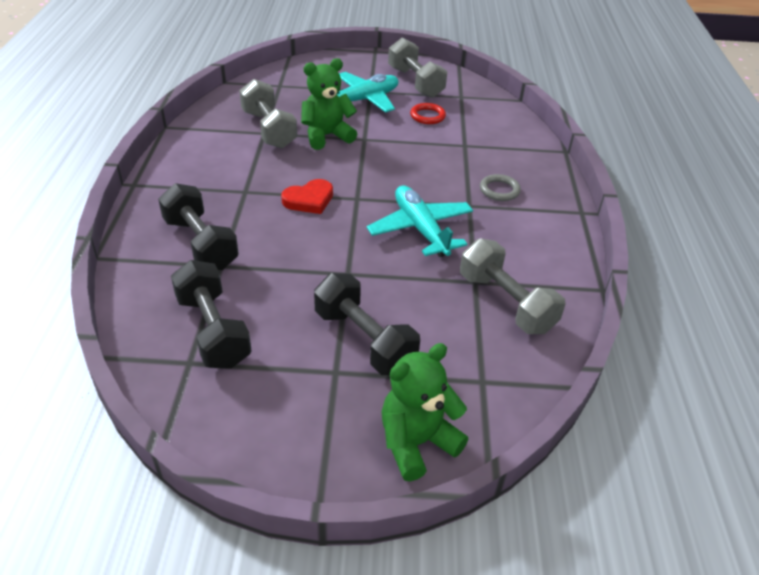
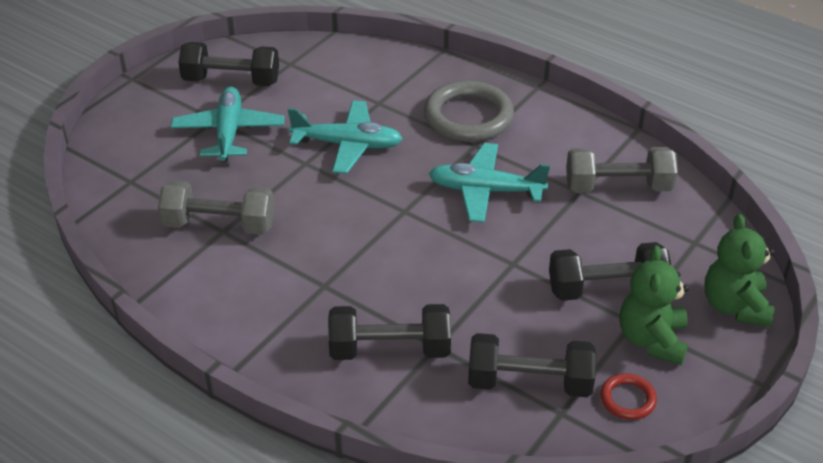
camera: 55 degrees left, 0 degrees up
red heart [281,179,333,214] -> none
green teddy bear [301,58,357,150] -> green teddy bear moved to [620,245,689,365]
grey dumbbell [388,38,448,98] -> black dumbbell [178,42,279,86]
red ring [410,103,446,124] -> red ring moved to [600,374,657,420]
grey ring [480,174,521,201] -> grey ring [424,80,514,142], size x2.06
none -> turquoise plane [288,100,403,174]

